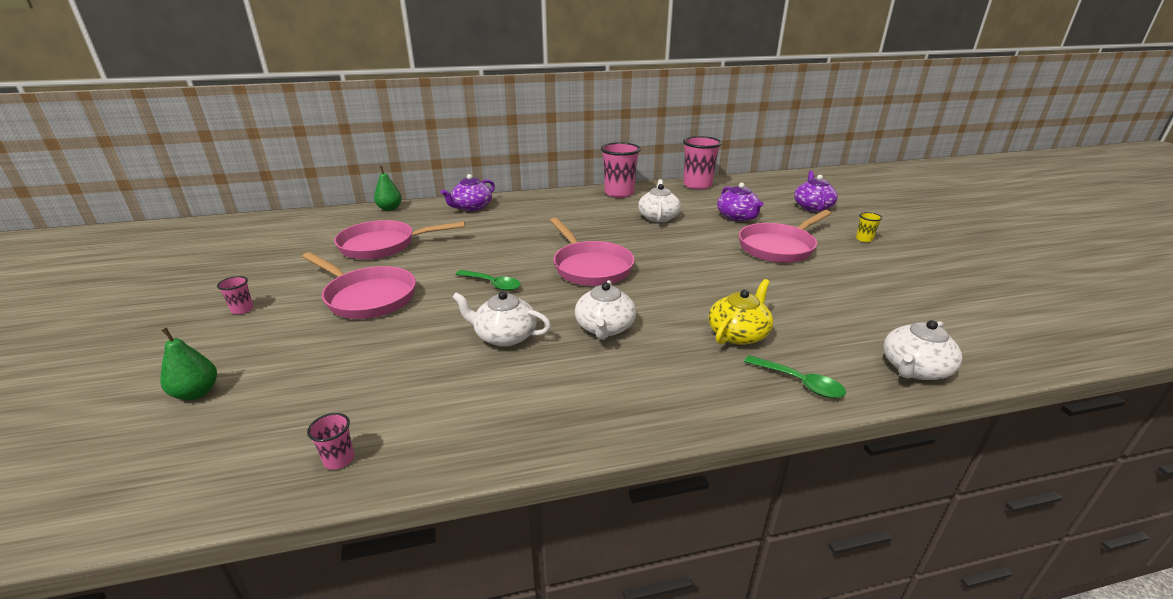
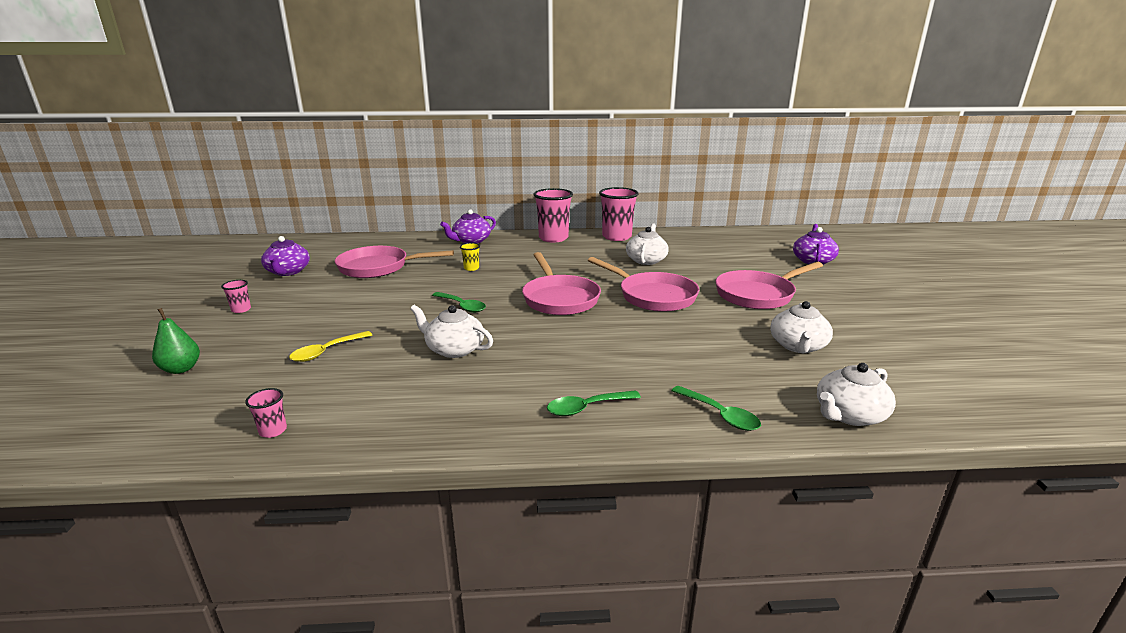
camera: 10 degrees right, 5 degrees down
pink pan [302,252,416,319] -> pink pan moved to [588,257,699,312]
green pear [374,166,402,211] -> none
white teapot [575,280,636,340] -> white teapot moved to [770,301,833,354]
pink cup [683,136,722,190] -> pink cup moved to [534,188,573,243]
yellow teapot [708,279,773,345] -> none
purple teapot [717,183,764,221] -> purple teapot moved to [261,236,310,276]
yellow cup [856,212,883,242] -> yellow cup moved to [460,243,480,271]
none -> yellow spoon [289,331,372,362]
none -> green spoon [547,390,641,416]

